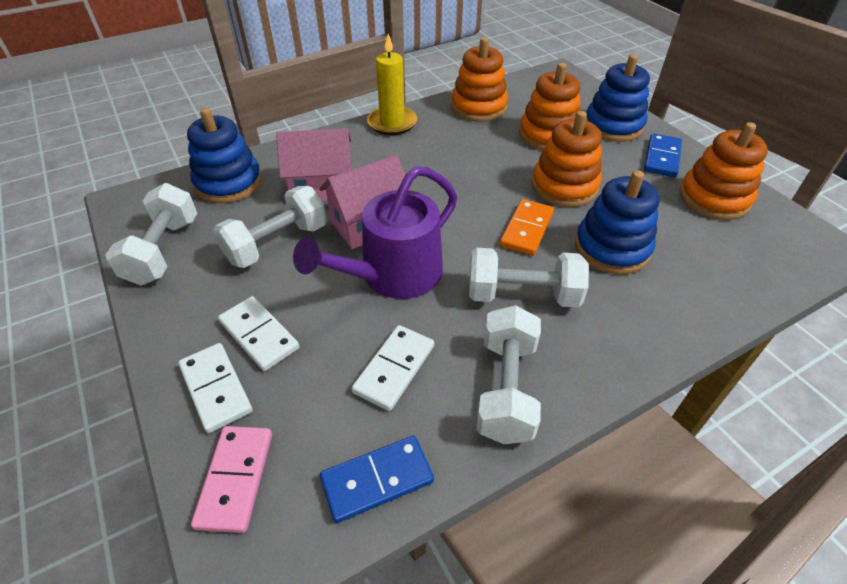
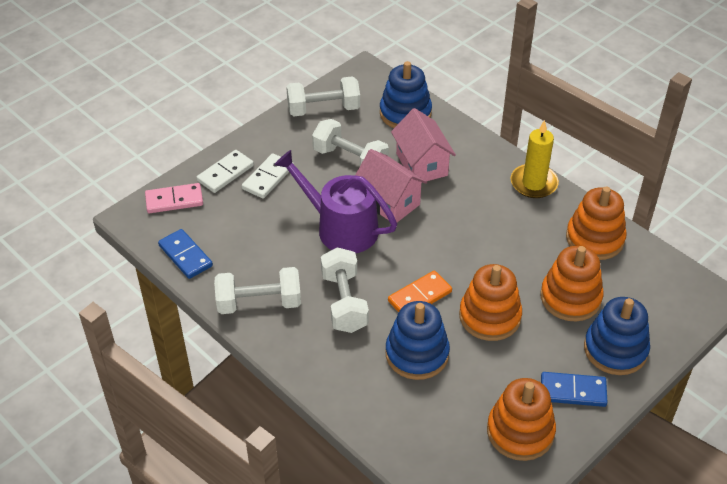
camera: 75 degrees right, 0 degrees up
white domino [352,325,434,411] -> none
orange domino [500,199,554,256] -> orange domino turned 45 degrees counterclockwise [388,271,452,312]

